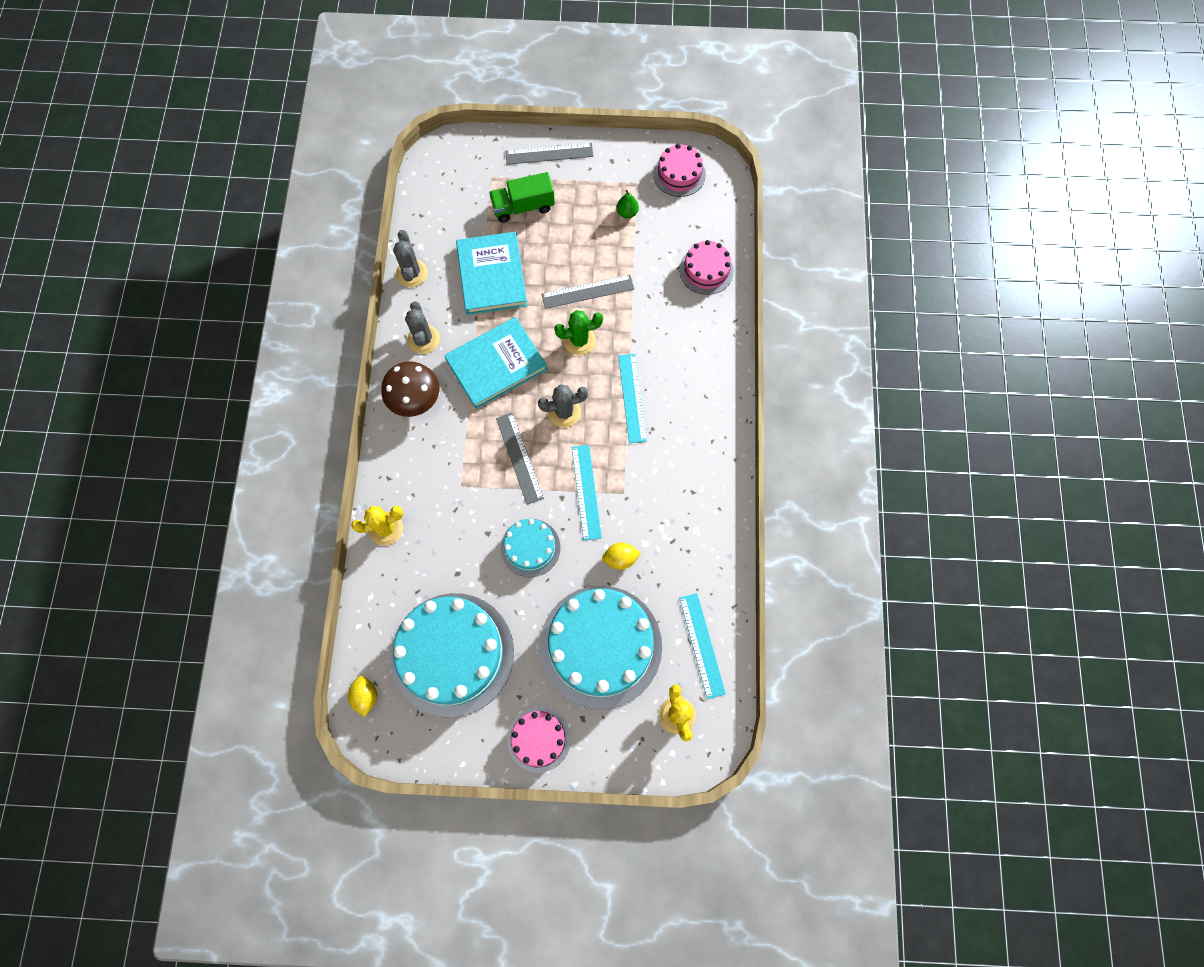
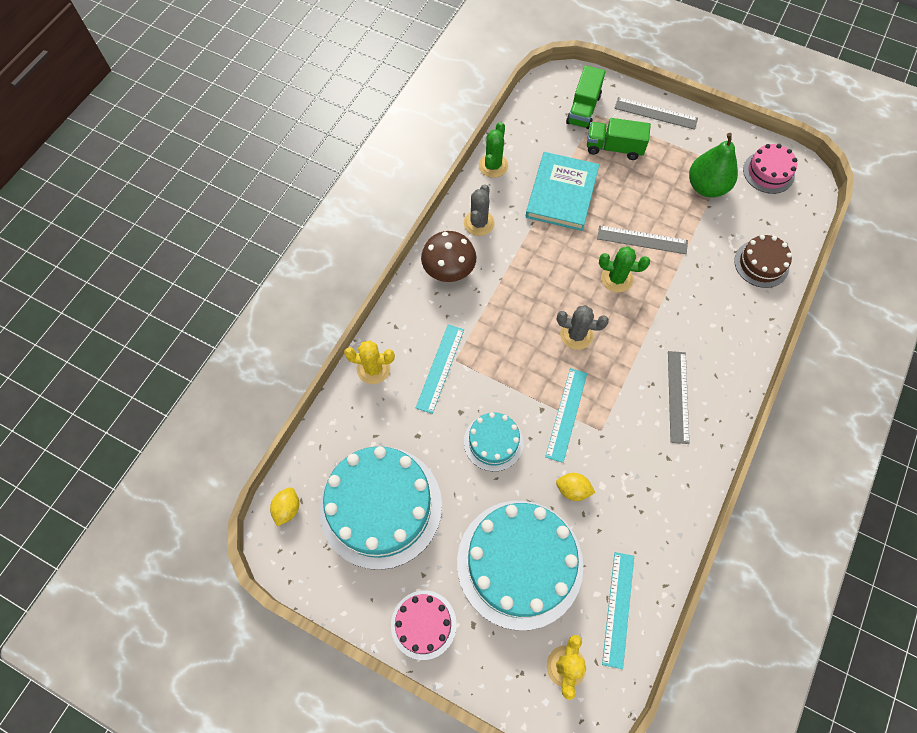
camera: 25 degrees right, 5 degrees down
grey cactus [393,230,428,287] -> green cactus [479,122,508,178]
turquoise book [444,317,547,409] -> none
grey ruler [496,413,544,505] -> grey ruler moved to [668,351,689,444]
green pear [617,190,639,218] -> green pear [689,133,738,197], size x2.15
turquoise ruler [618,354,647,443] -> turquoise ruler moved to [416,324,464,414]
pink cake [679,240,734,295] -> brown cake [734,235,792,288]
none -> green truck [566,65,605,129]

